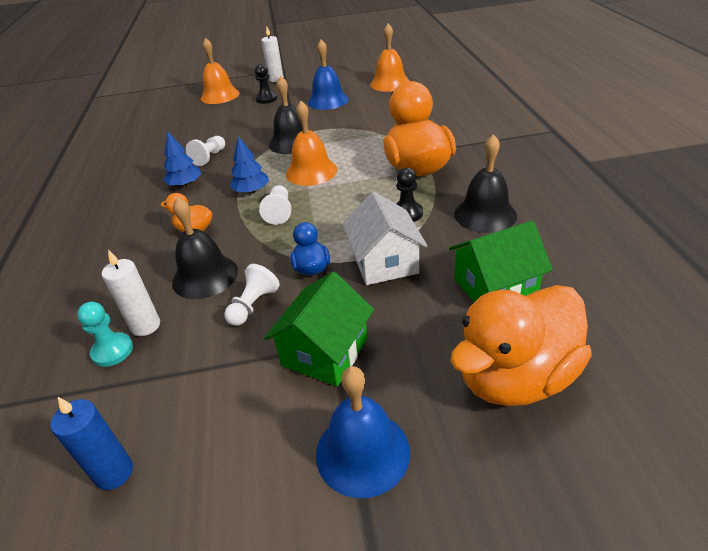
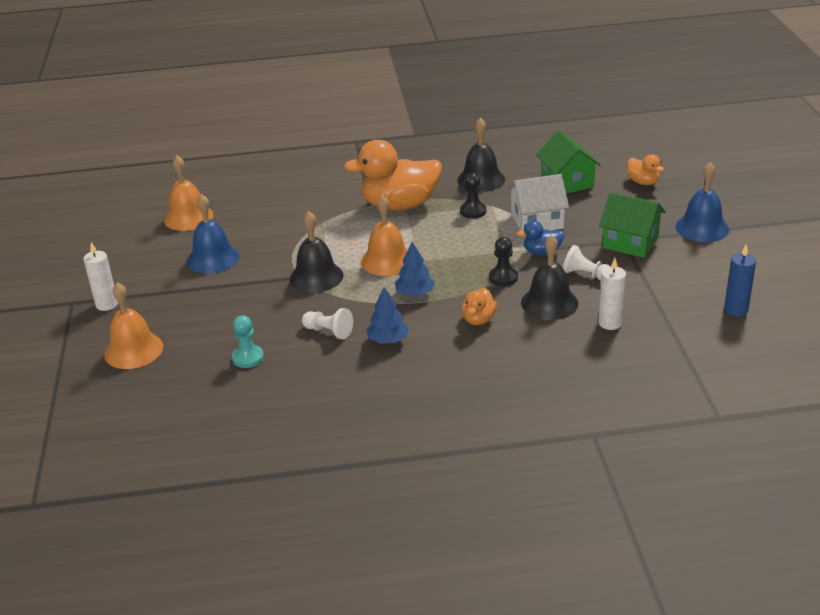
camera: 90 degrees left, 5 degrees down
turquoise pawn [77,302,133,367] -> turquoise pawn moved to [232,315,264,368]
black pawn [255,64,277,104] -> black pawn moved to [489,237,518,286]
white pawn [259,185,291,225] -> none
orange duck [450,285,592,406] -> orange duck [627,154,664,185], size x0.47

